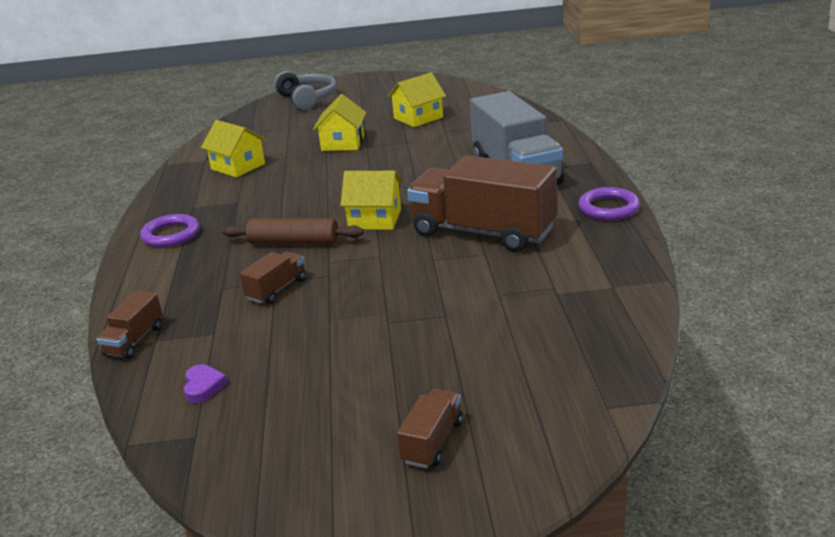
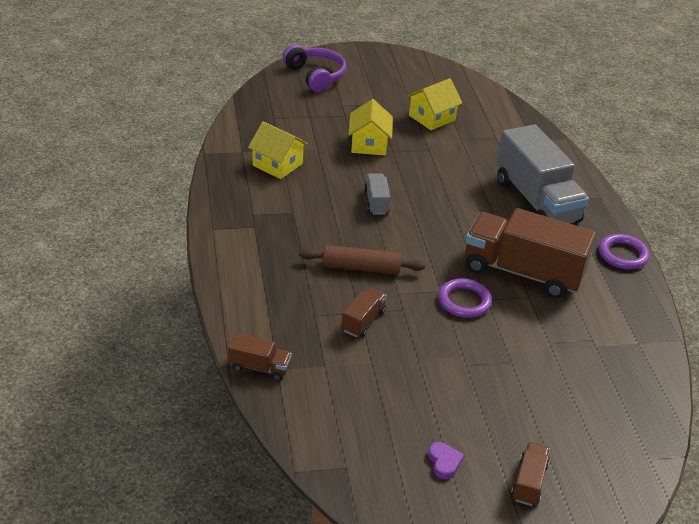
camera: 10 degrees left, 10 degrees up
brown truck [97,291,163,359] -> brown truck turned 90 degrees counterclockwise [228,333,292,381]
purple ring [140,214,199,247] -> purple ring moved to [438,278,492,318]
purple heart [183,364,228,403] -> purple heart moved to [428,442,464,479]
grey headphones [274,71,337,110] -> purple headphones [283,44,346,92]
yellow house [340,171,403,230] -> none
none -> grey truck [364,173,390,215]

